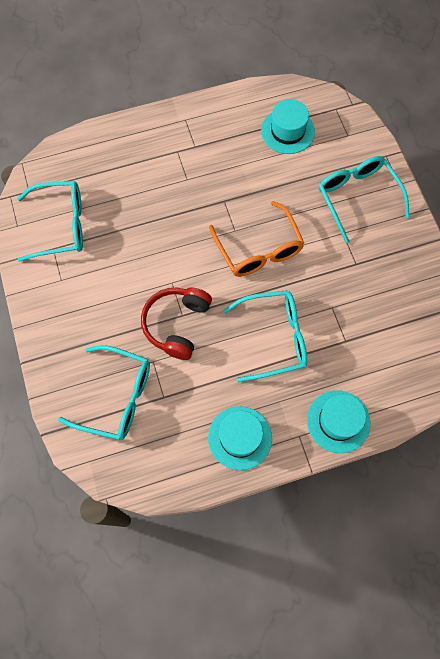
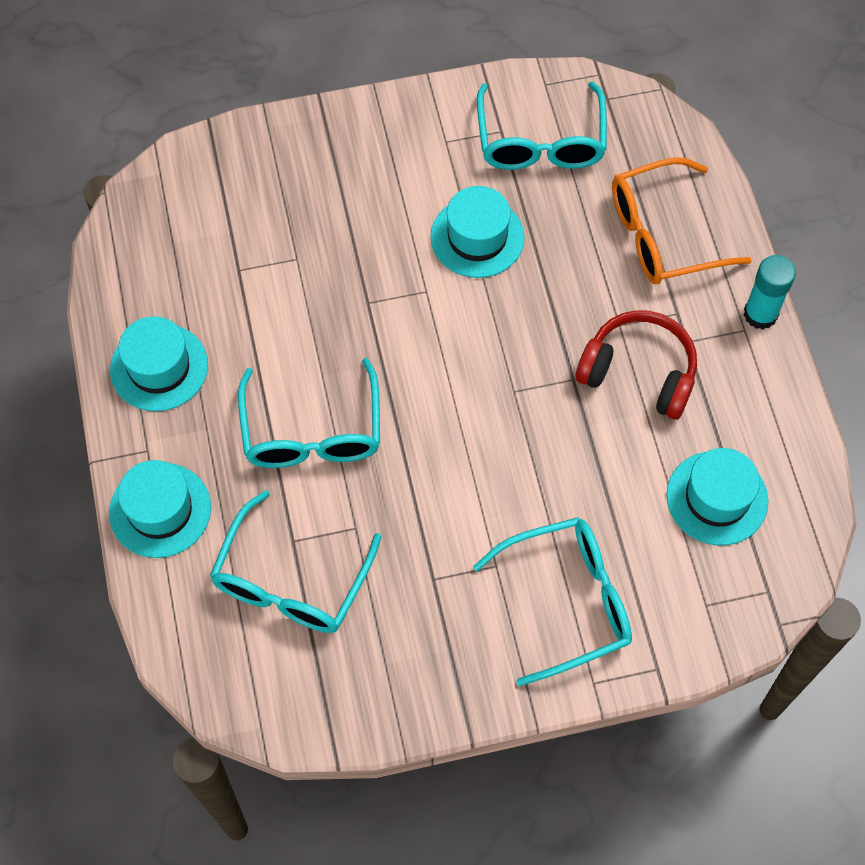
camera: 95 degrees right, 5 degrees down
turquoise glasses [58,345,150,440] -> turquoise glasses moved to [210,490,381,633]
red headphones [141,287,212,360] -> red headphones moved to [576,310,697,420]
orange glasses [209,201,304,277] -> orange glasses moved to [612,157,752,284]
none -> turquoise hat [430,186,525,278]
none -> turquoise glue stick [744,255,796,329]

